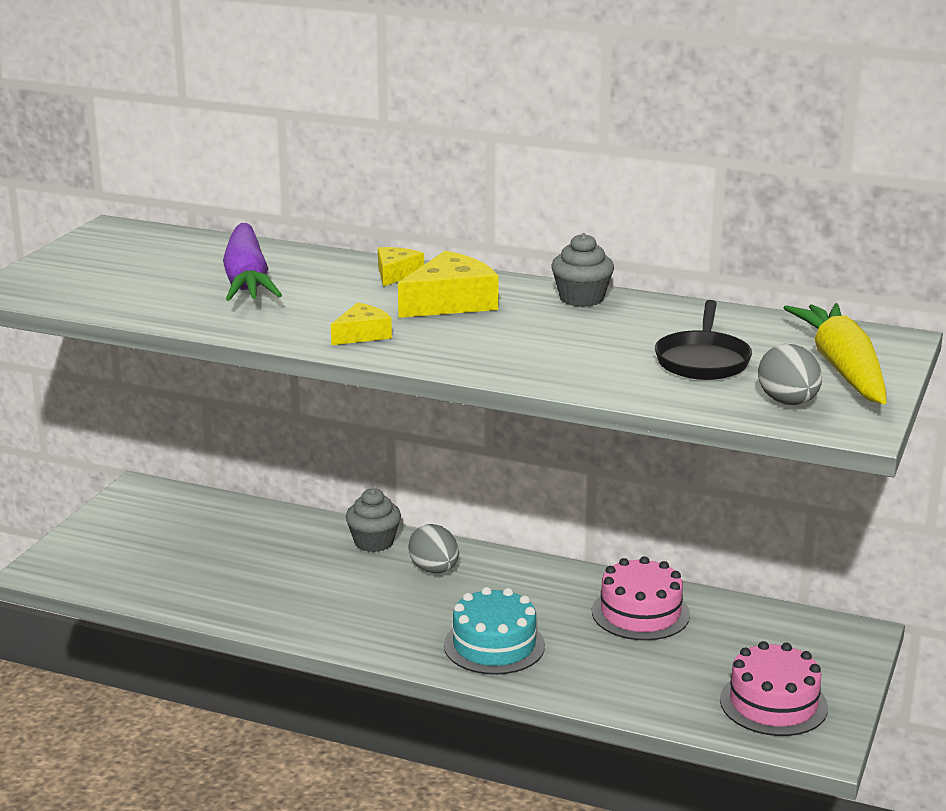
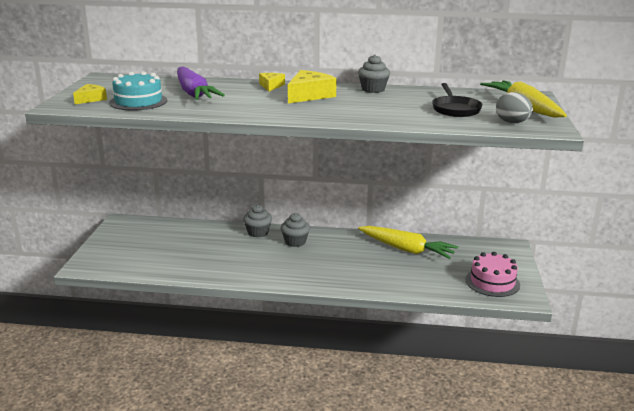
camera: 15 degrees left, 0 degrees up
yellow cheese [331,302,392,345] -> yellow cheese moved to [73,84,107,104]
grey egg [408,524,459,573] -> grey cupcake [281,213,310,247]
turquoise cake [444,587,545,675] -> turquoise cake moved to [109,71,167,111]
pink cake [592,556,690,640] -> yellow carrot [358,226,458,259]

